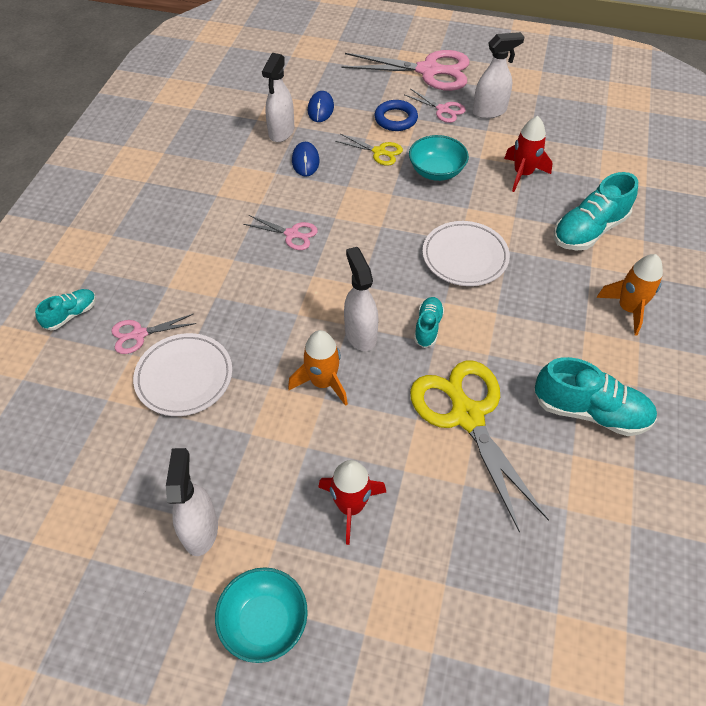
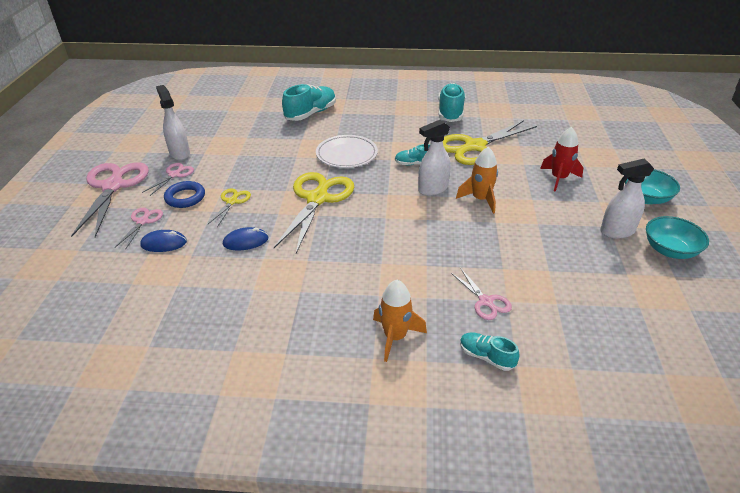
camera: 100 degrees left, 15 degrees down
white plate [133,333,232,416] -> none
pink scissors [243,215,318,250] -> pink scissors moved to [115,208,163,250]
white spray bottle [262,53,295,142] -> none
turquoise bowl [409,135,469,181] -> turquoise bowl moved to [646,216,709,259]
red rocket [504,116,553,192] -> none
turquoise shoe [554,172,638,250] -> turquoise shoe turned 90 degrees counterclockwise [282,84,336,121]
orange rocket [596,254,663,336] -> orange rocket moved to [373,280,427,362]
none -> yellow scissors [274,172,354,253]

